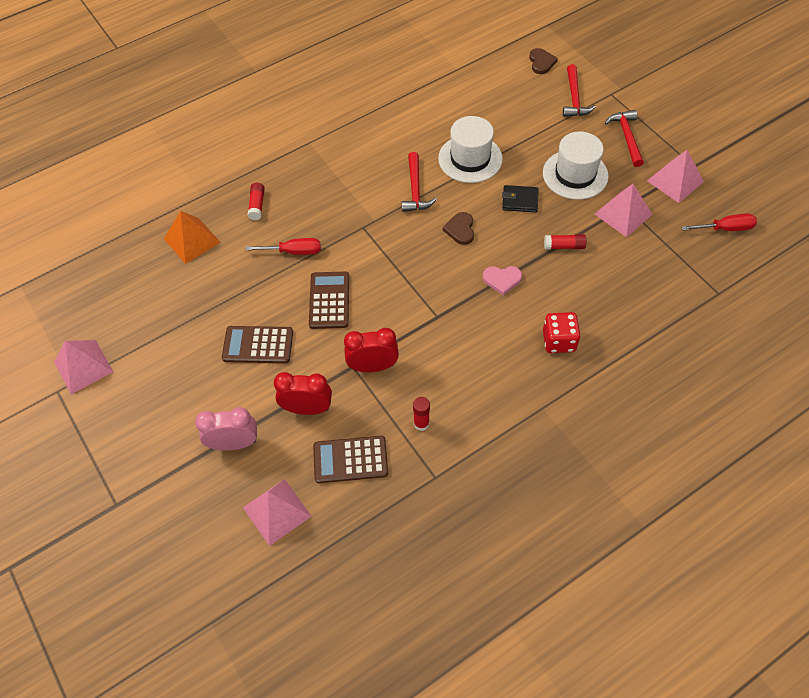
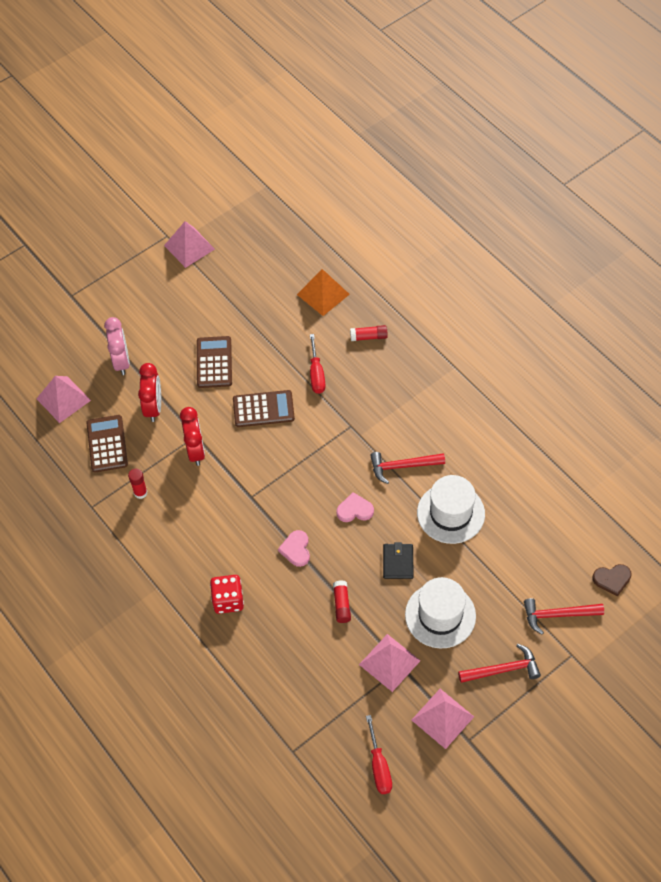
camera: 85 degrees right, 0 degrees up
brown heart [443,212,474,245] -> pink heart [336,492,374,522]

